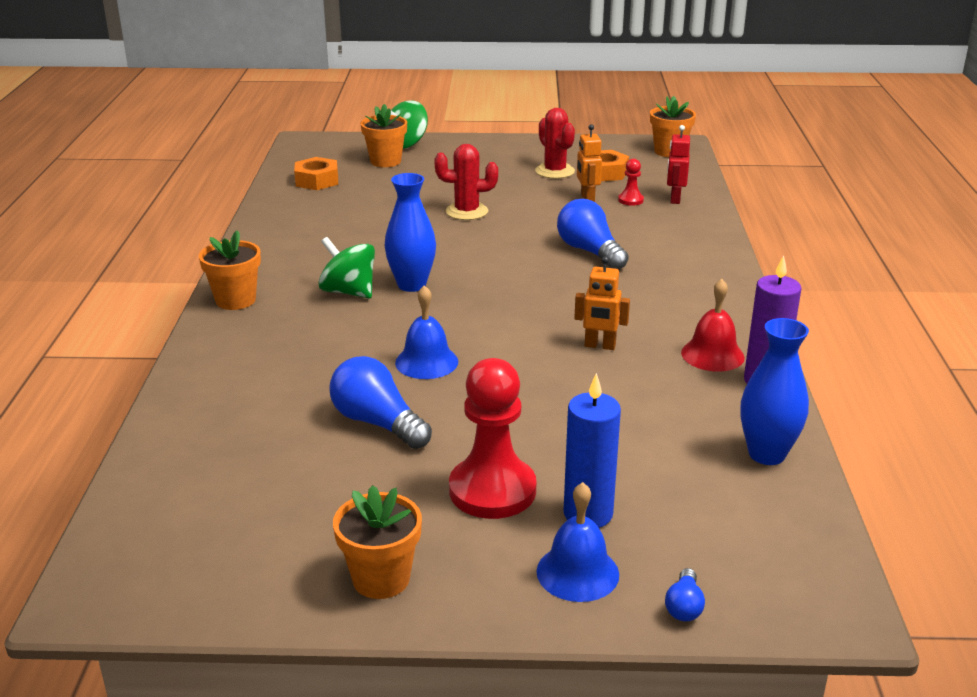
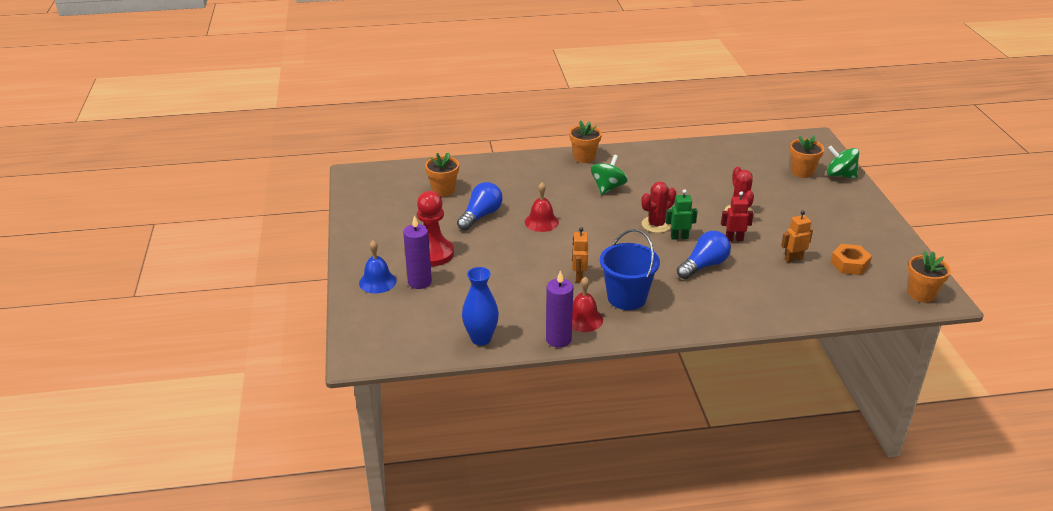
camera: 80 degrees right, 5 degrees up
orange nut [294,157,338,190] -> none
orange flower pot [333,485,422,599] -> orange flower pot moved to [425,153,459,196]
blue vase [385,173,436,292] -> none
blue bell [395,285,458,379] -> red bell [525,182,559,232]
red cactus [535,108,575,179] -> red cactus moved to [641,182,676,233]
blue candle [564,373,621,528] -> purple candle [403,215,432,289]
red pawn [618,159,644,206] -> none
blue light bulb [665,568,705,622] -> none
red robot [667,125,690,204] -> red robot moved to [721,191,754,241]
none -> blue bucket [600,229,660,310]
none -> green robot [666,189,698,240]

